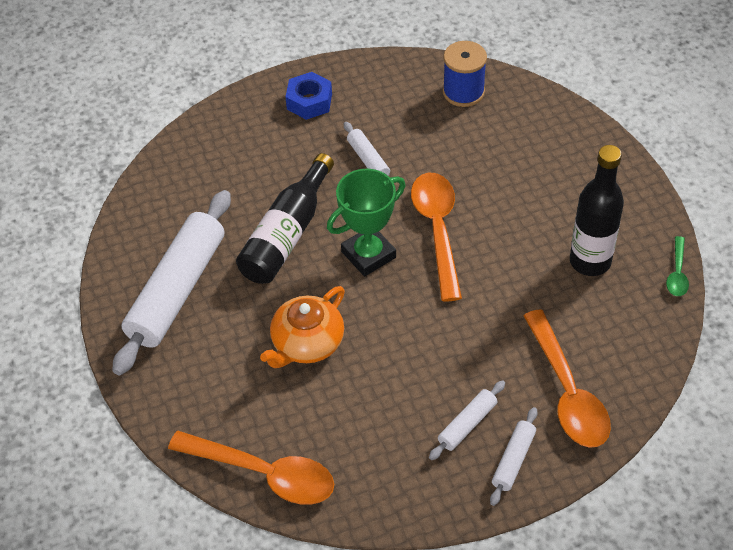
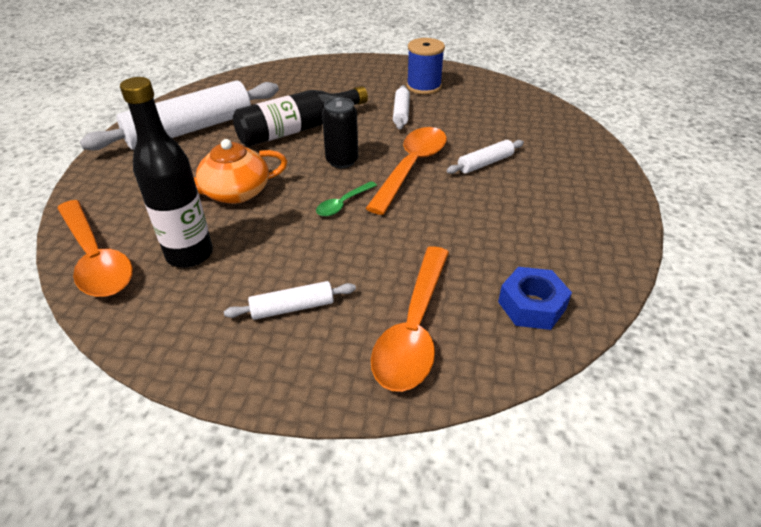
camera: 30 degrees right, 10 degrees down
blue nut [285,72,332,120] -> blue nut moved to [498,267,572,330]
green trophy [327,169,406,277] -> black can [322,97,358,168]
blue spool [443,41,487,107] -> blue spool moved to [407,38,445,94]
white rolling pin [490,407,538,506] -> white rolling pin moved to [447,140,524,174]
black bottle [570,145,624,276] -> black bottle moved to [120,77,213,268]
green spoon [666,236,689,296] -> green spoon moved to [316,181,377,216]

